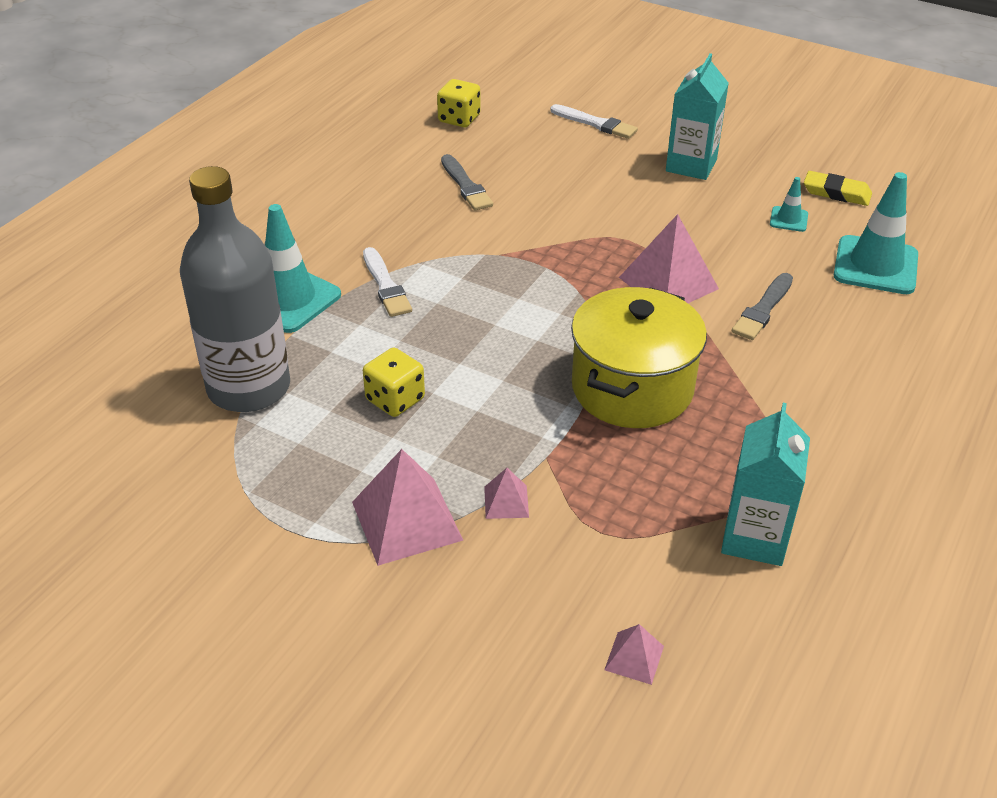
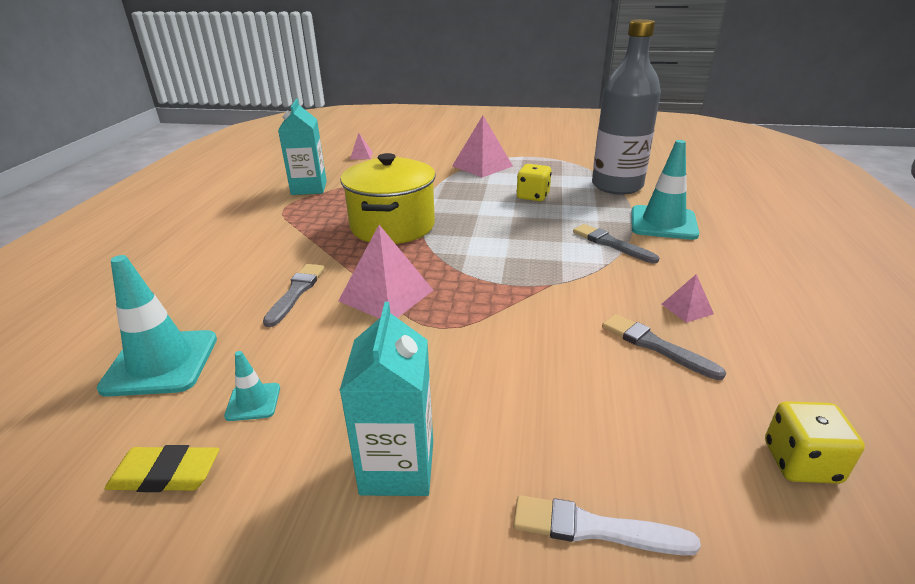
camera: 160 degrees right, 10 degrees down
white brush [363,247,412,317] -> grey brush [573,224,659,263]
pink pyramid [484,468,529,519] -> pink pyramid moved to [662,274,714,323]

